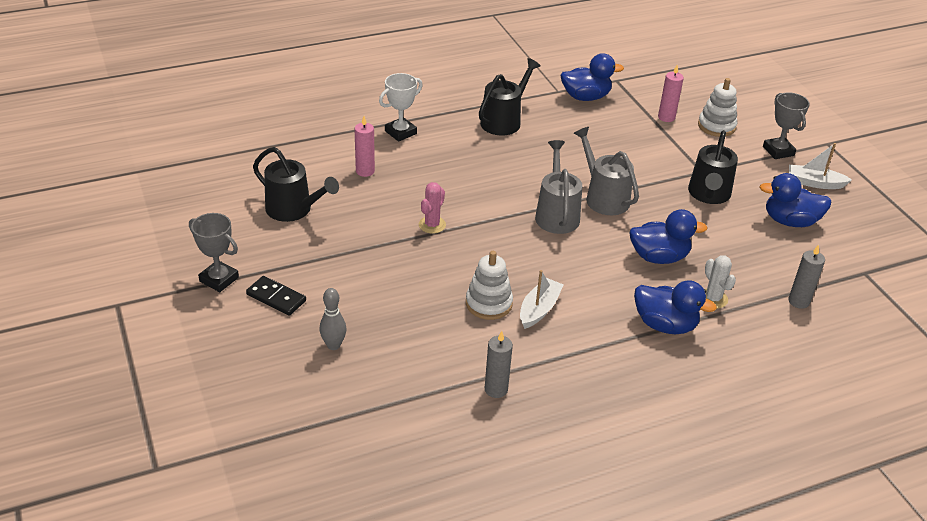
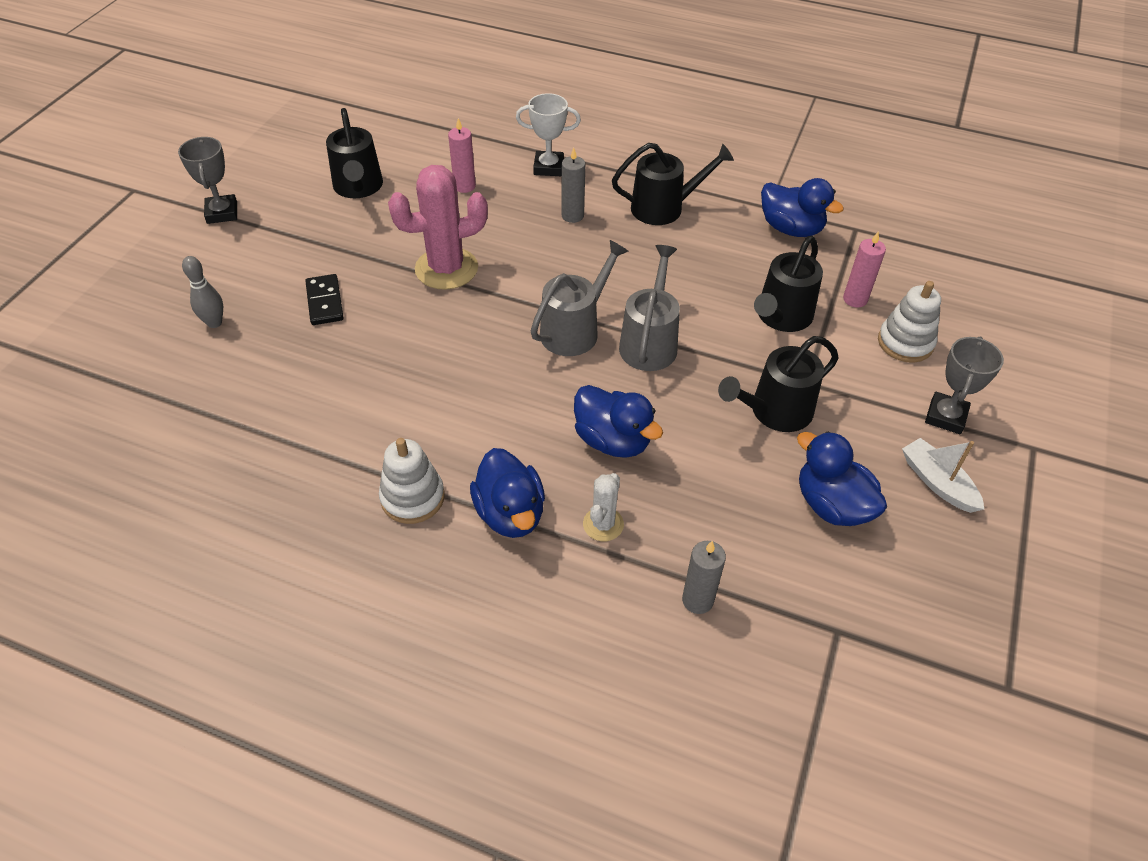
camera: 45 degrees right, 10 degrees up
black domino [246,276,306,316] -> black domino moved to [305,274,344,325]
pink cactus [419,182,446,234] -> pink cactus [388,165,488,290], size x1.93
white stacking toy [466,251,513,320] -> white stacking toy moved to [379,438,445,524]
grey candle [485,331,513,398] -> grey candle moved to [562,148,585,223]
white boat [520,270,563,329] -> none
none -> black watering can [754,236,823,332]

